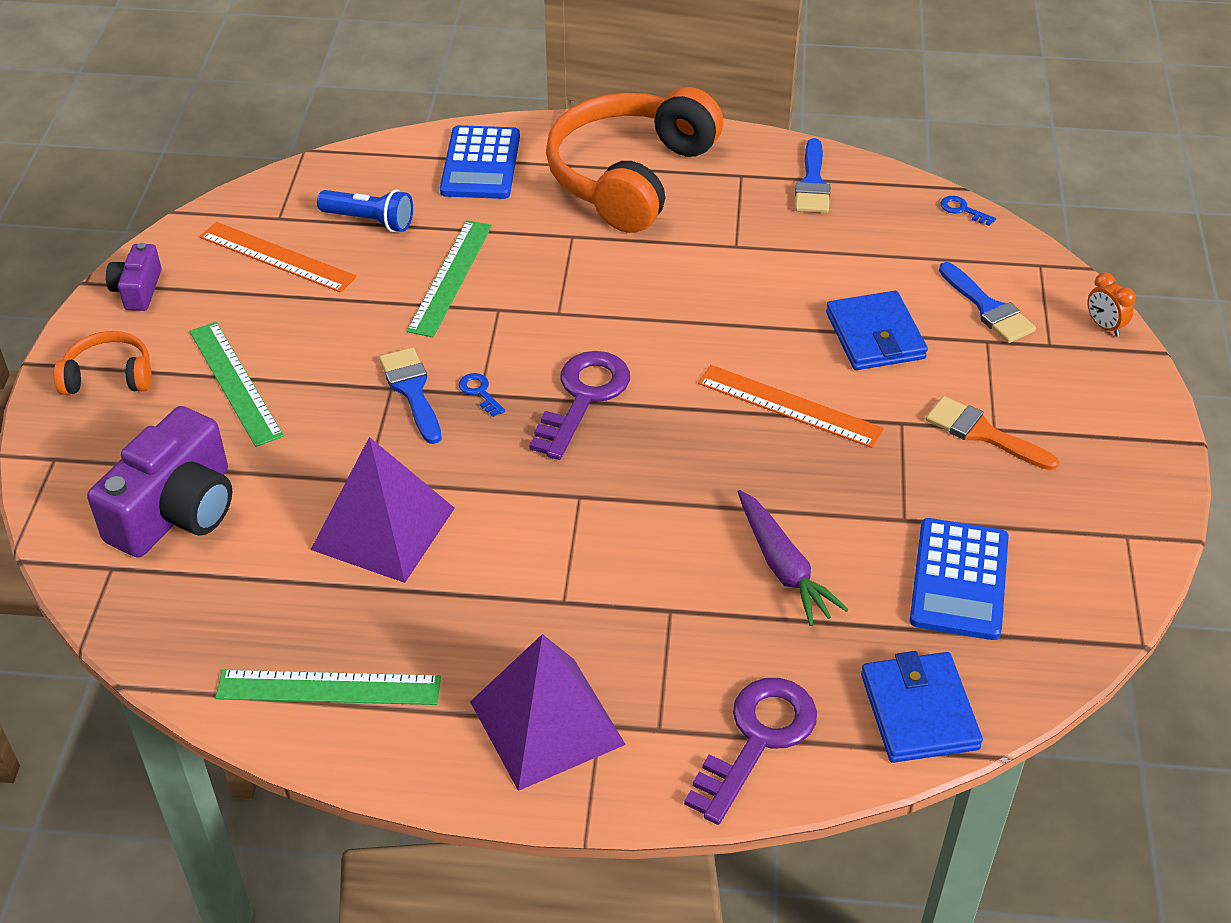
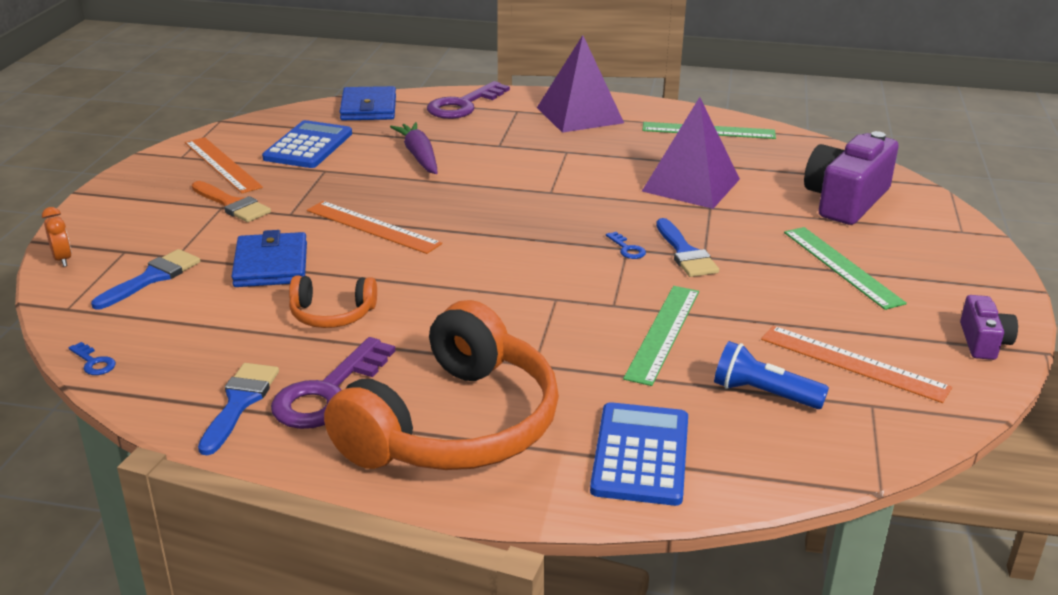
camera: 175 degrees left, 15 degrees down
orange headphones [54,331,152,395] -> orange headphones moved to [289,276,377,328]
purple key [529,351,630,460] -> purple key moved to [271,337,395,429]
blue brush [939,262,1036,343] -> blue brush turned 60 degrees clockwise [91,249,200,310]
none -> orange ruler [185,137,263,193]

